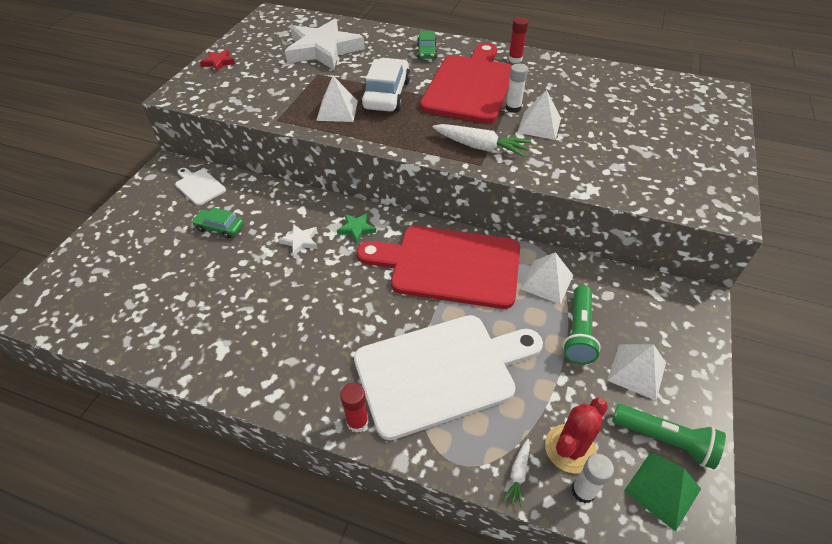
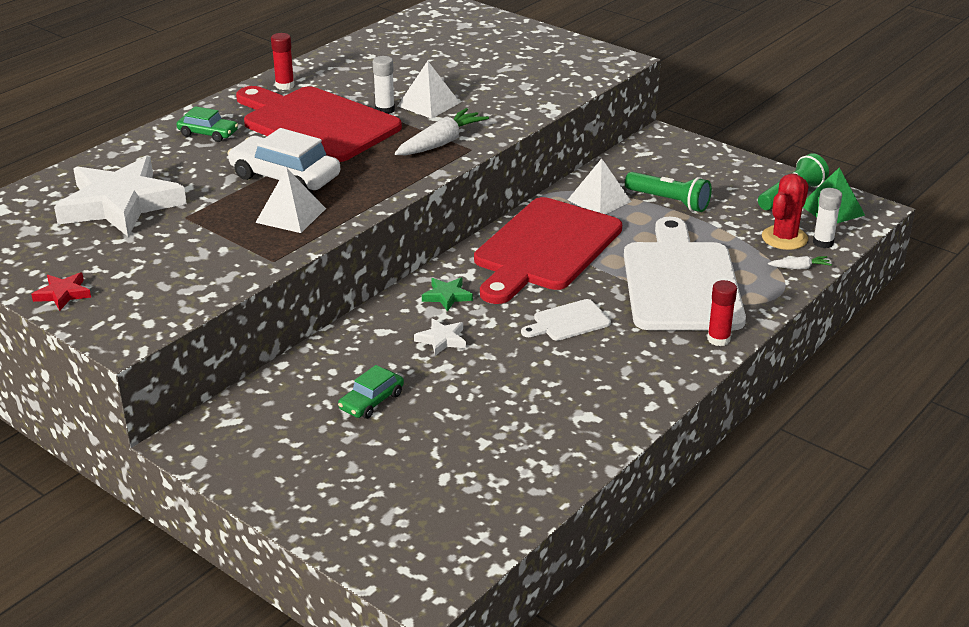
camera: 70 degrees left, 15 degrees down
white cutting board [175,168,226,206] -> white cutting board moved to [521,299,611,341]
white carrot [503,439,530,508] -> white carrot turned 45 degrees counterclockwise [768,256,832,269]
red cactus [545,398,608,473] -> red cactus turned 60 degrees clockwise [762,173,809,250]
white pyramid [607,344,666,401] -> none

